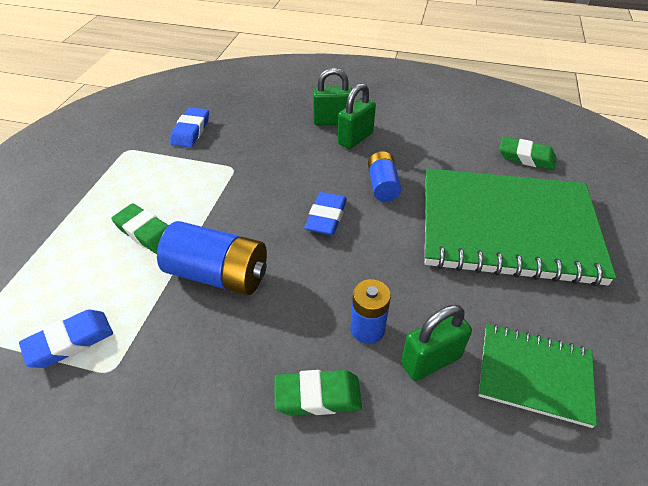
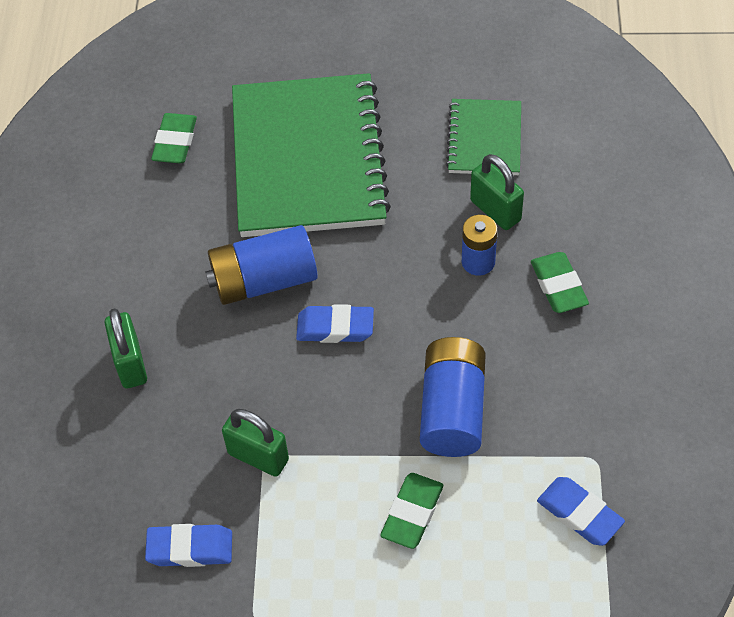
camera: 100 degrees left, 10 degrees up
green padlock [338,83,376,149] -> green padlock moved to [222,409,289,477]
blue battery [368,151,401,202] -> blue battery [205,225,317,305], size x1.66

